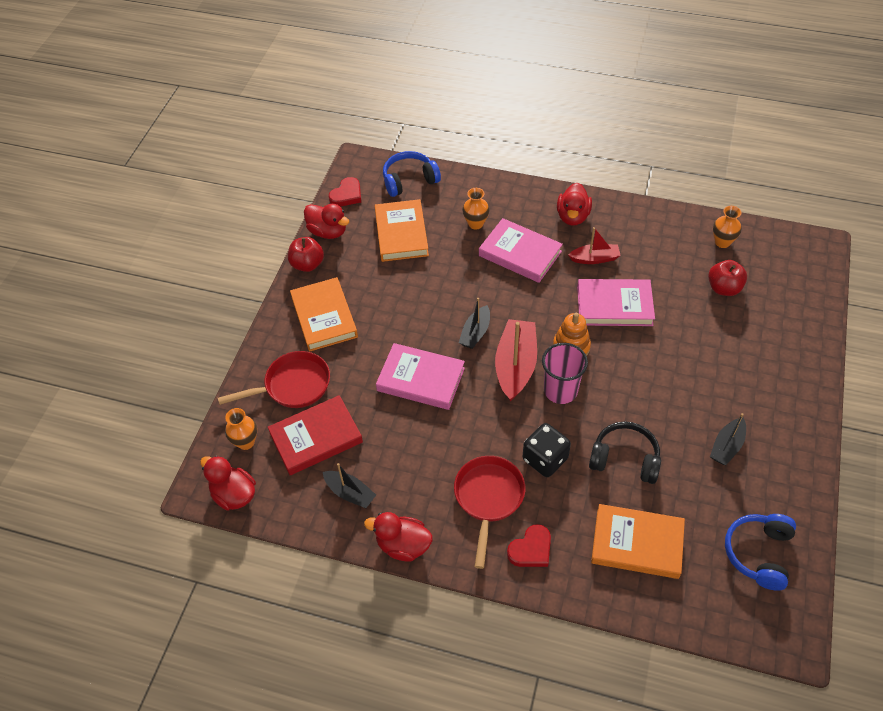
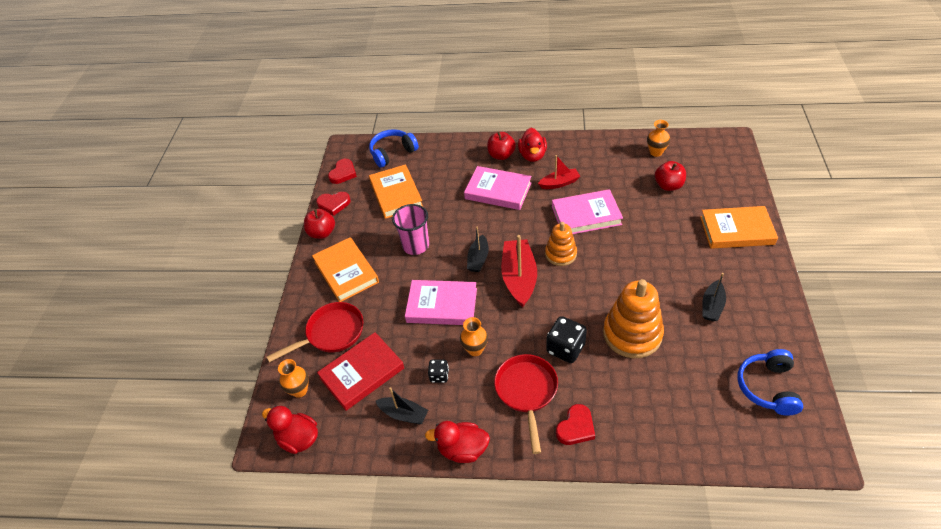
camera: 10 degrees left, 5 degrees down
red duck [304,204,350,239] -> red heart [316,192,351,216]
orange vase [462,188,490,229] -> orange vase moved to [460,317,488,356]
pink cup [542,343,588,404] -> pink cup moved to [392,204,429,255]
black headphones [589,421,661,484] -> orange stacking toy [603,279,664,358]
orange book [591,504,685,579] -> orange book moved to [700,206,778,249]
none -> black dice [428,359,449,383]
none -> red apple [487,132,516,160]

